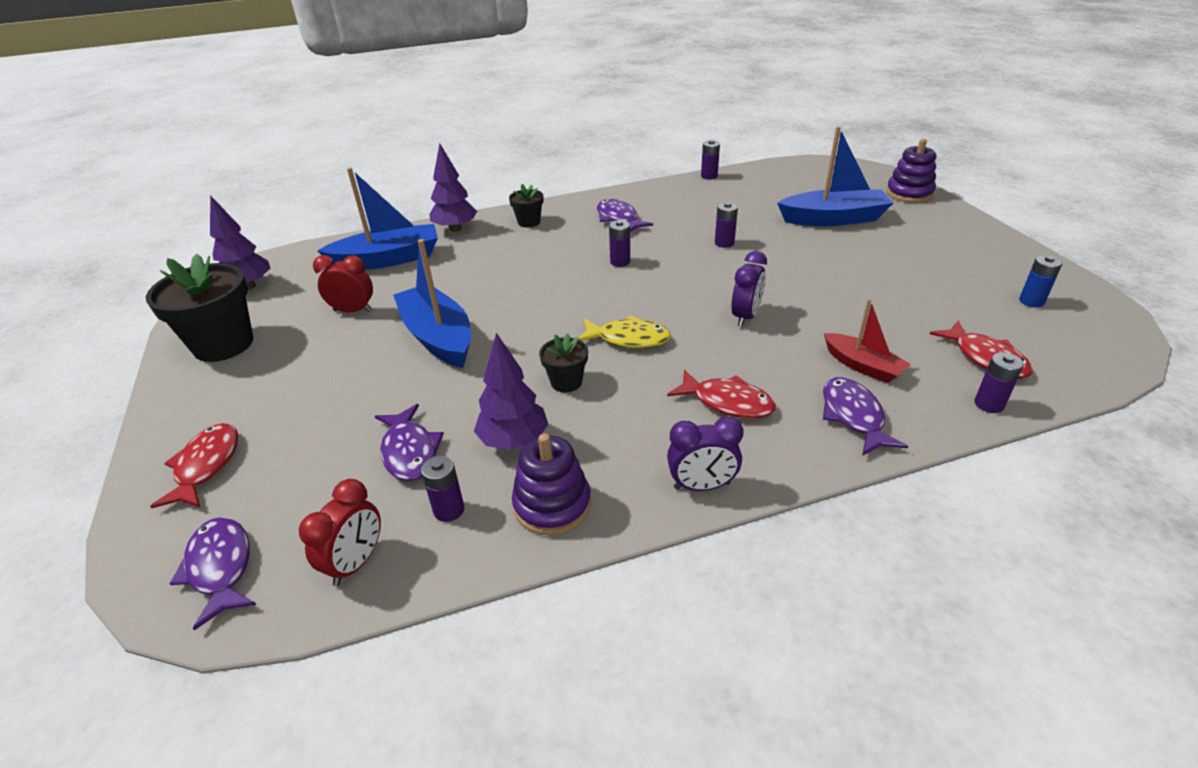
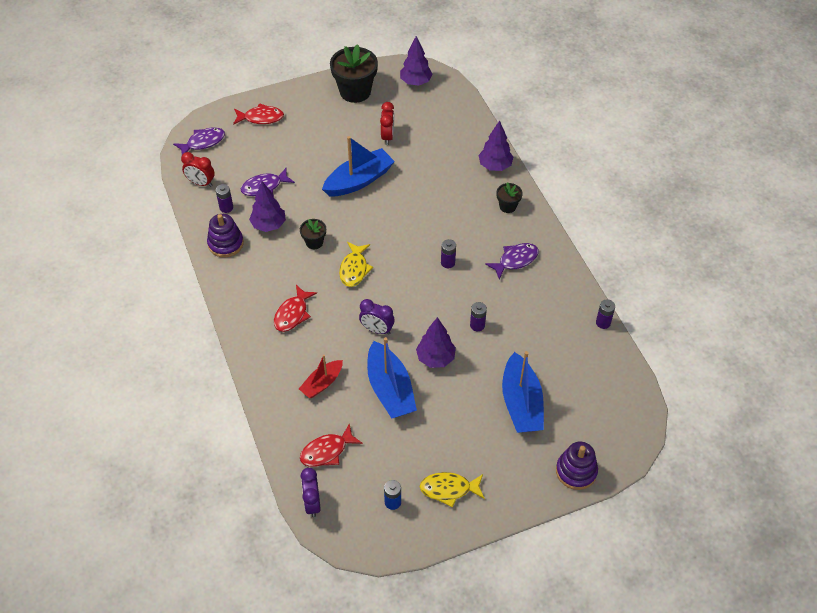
camera: 85 degrees right, 15 degrees up
blue boat [318,167,438,270] -> blue boat moved to [367,337,417,418]
purple clock [667,417,744,491] -> purple clock moved to [301,468,321,517]
purple fish [823,377,908,456] -> none
purple battery [975,352,1024,413] -> none
none -> purple tree [416,317,456,368]
none -> yellow fish [420,472,485,508]

